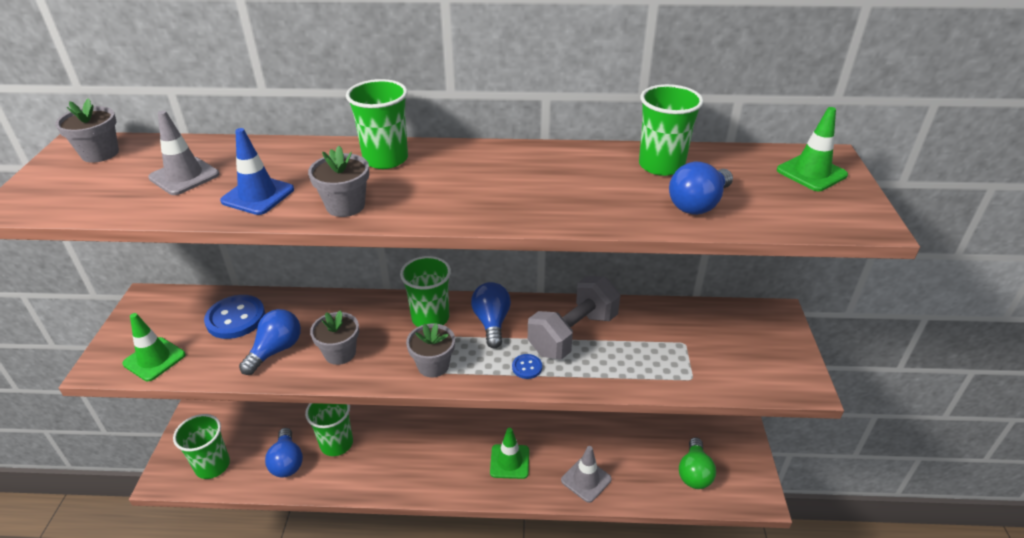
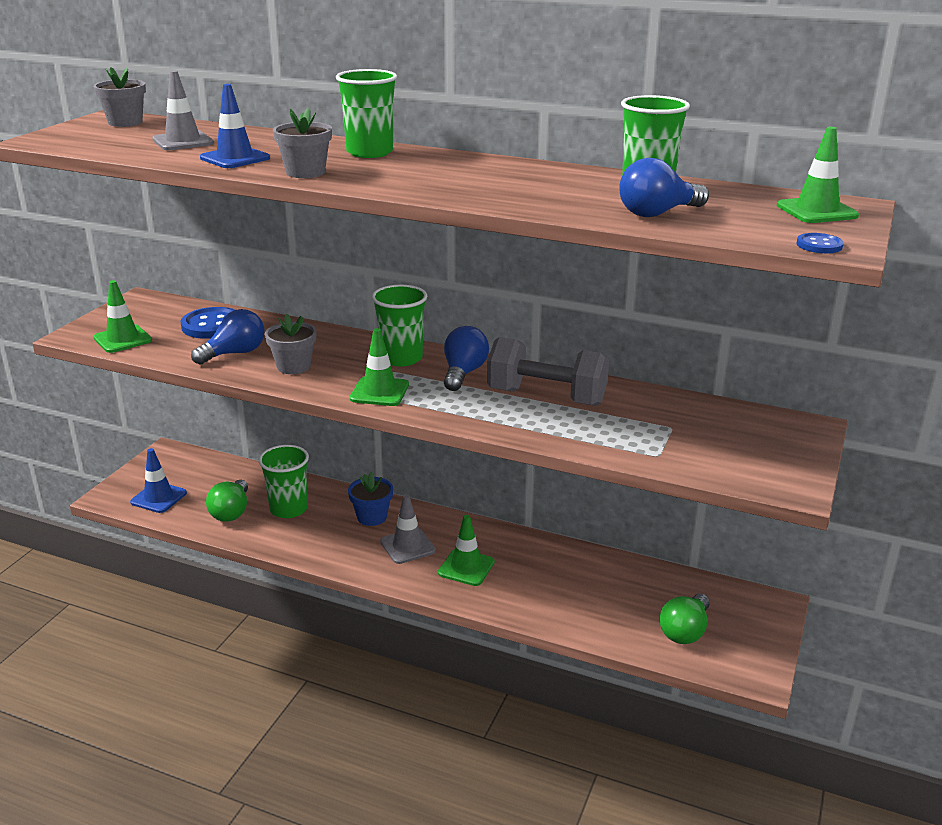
camera: 20 degrees right, 10 degrees down
green cup [173,414,230,479] -> blue traffic cone [130,448,187,513]
blue light bulb [265,428,303,478] -> green light bulb [206,479,248,522]
grey flower pot [406,323,455,377] -> green traffic cone [350,328,409,406]
blue button [512,354,542,379] -> blue button moved to [796,233,844,253]
grey dumbbell [528,276,620,360] -> grey dumbbell turned 45 degrees clockwise [487,337,609,406]
grey traffic cone [561,446,612,503] -> grey traffic cone moved to [380,495,436,564]
none -> blue flower pot [348,472,393,526]

